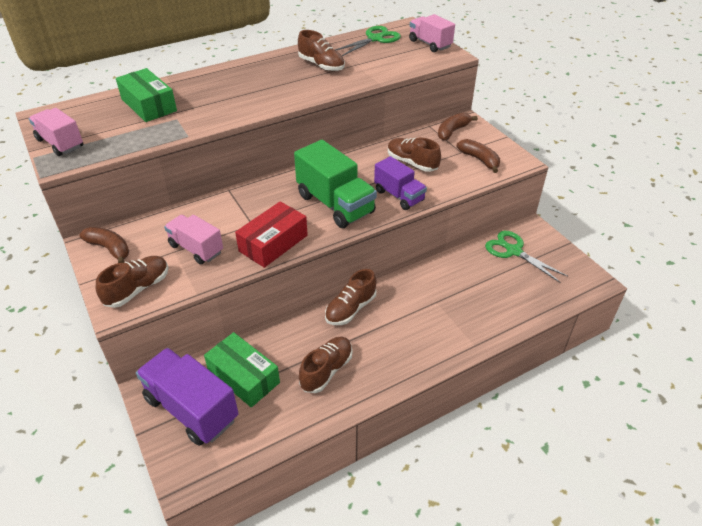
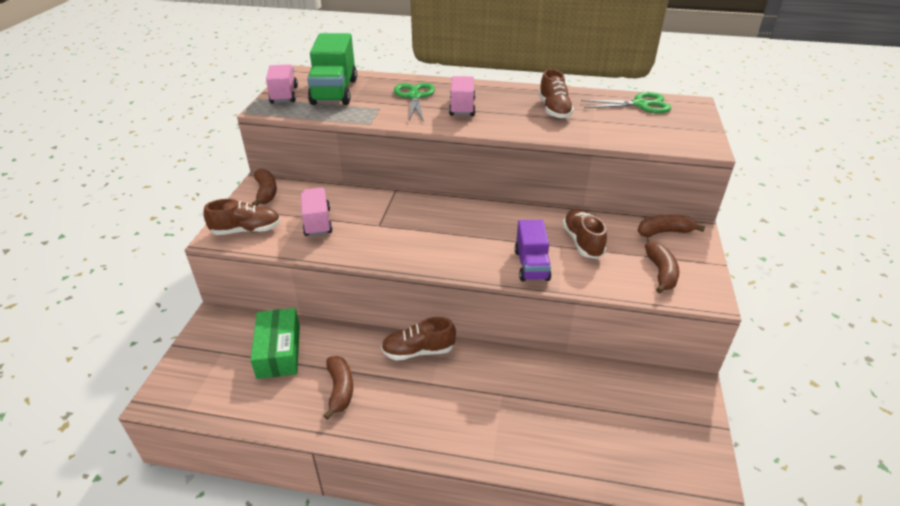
camera: 40 degrees right, 5 degrees down
green box [116,68,177,122] -> none
purple truck [136,348,239,446] -> none
red box [235,201,308,268] -> none
green truck [294,140,377,228] -> green truck moved to [307,33,357,105]
brown shoe [299,337,353,393] -> brown banana [324,356,353,420]
pink truck [409,14,455,52] -> pink truck moved to [449,76,475,116]
green scissors [485,231,568,282] -> green scissors moved to [394,83,435,122]

